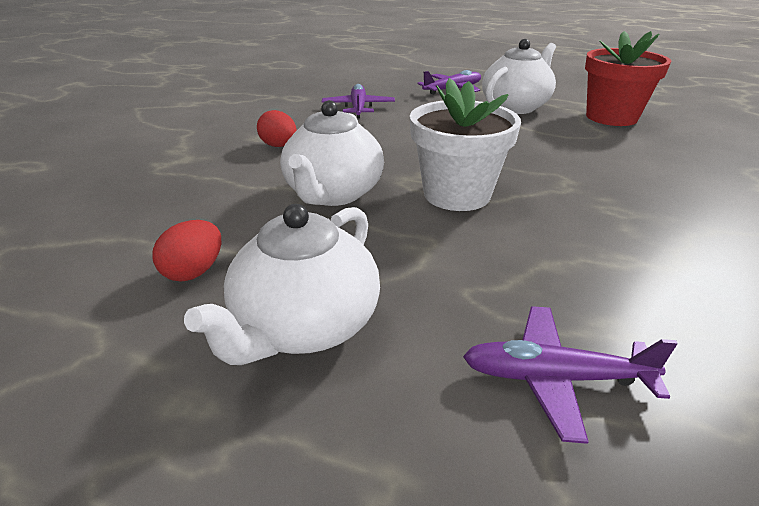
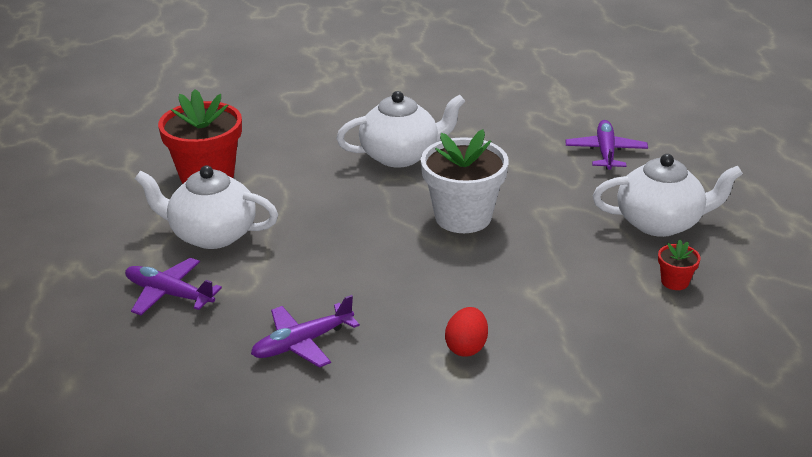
camera: 120 degrees left, 0 degrees up
red egg [152,220,221,281] -> red flower pot [658,240,701,290]
white teapot [280,100,384,206] -> white teapot moved to [336,91,465,168]
purple plane [463,306,678,444] -> purple plane turned 150 degrees counterclockwise [565,120,648,170]

